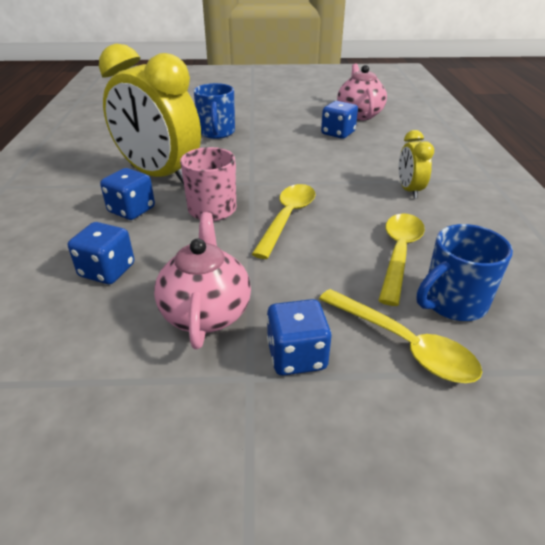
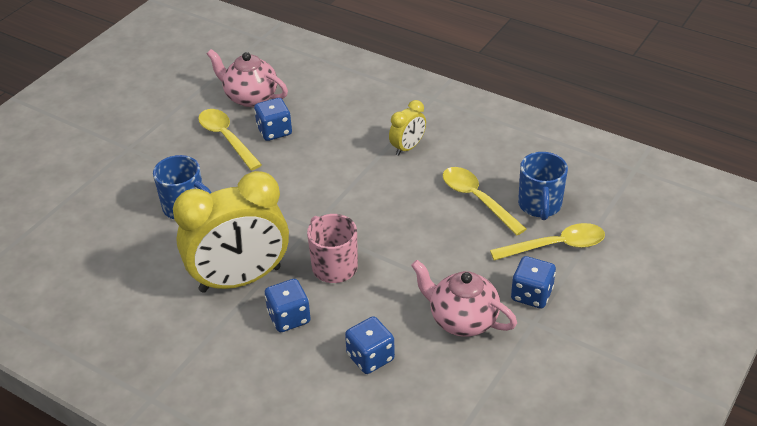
camera: 55 degrees left, 5 degrees up
yellow spoon [252,184,315,259] -> yellow spoon moved to [198,109,262,170]
yellow clock [399,130,434,199] -> yellow clock turned 75 degrees counterclockwise [389,100,426,156]

